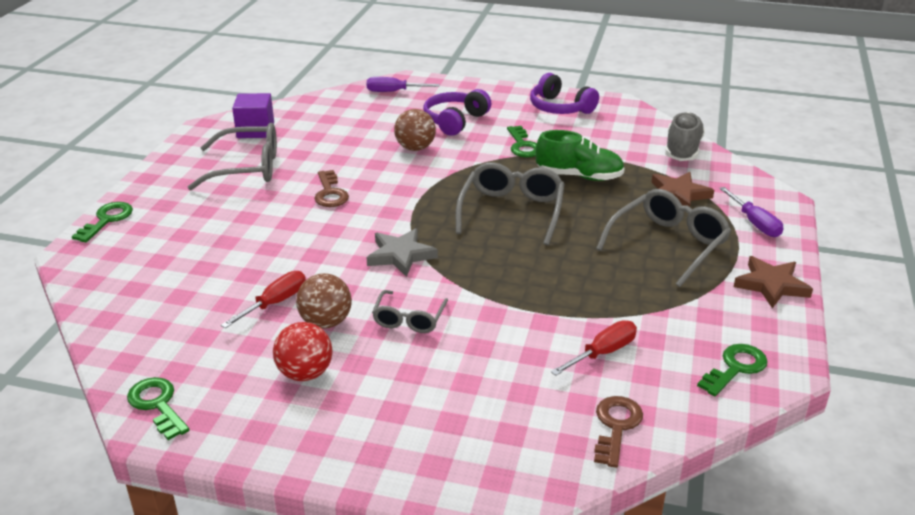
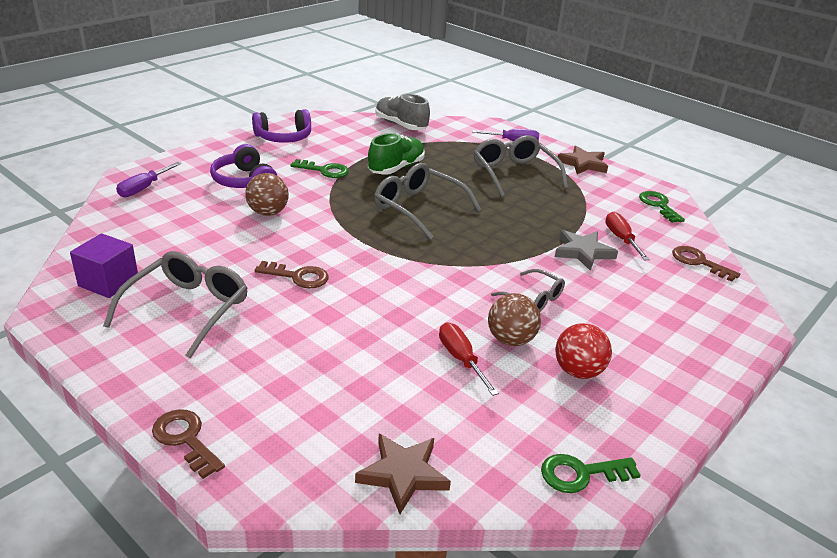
camera: 65 degrees left, 0 degrees up
green key [72,202,133,242] -> brown key [152,409,225,479]
grey star [367,228,438,277] -> grey star moved to [555,230,618,271]
brown star [651,172,714,207] -> brown star moved to [355,434,451,514]

